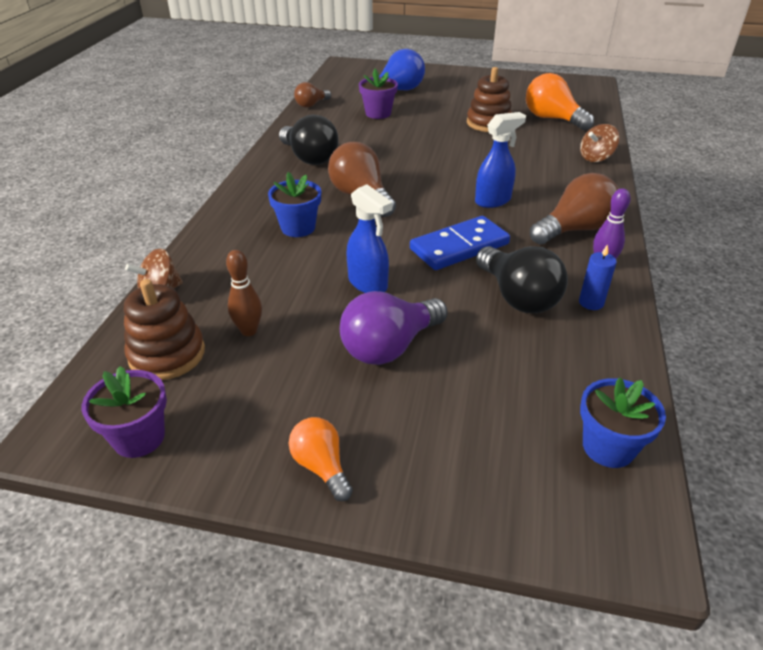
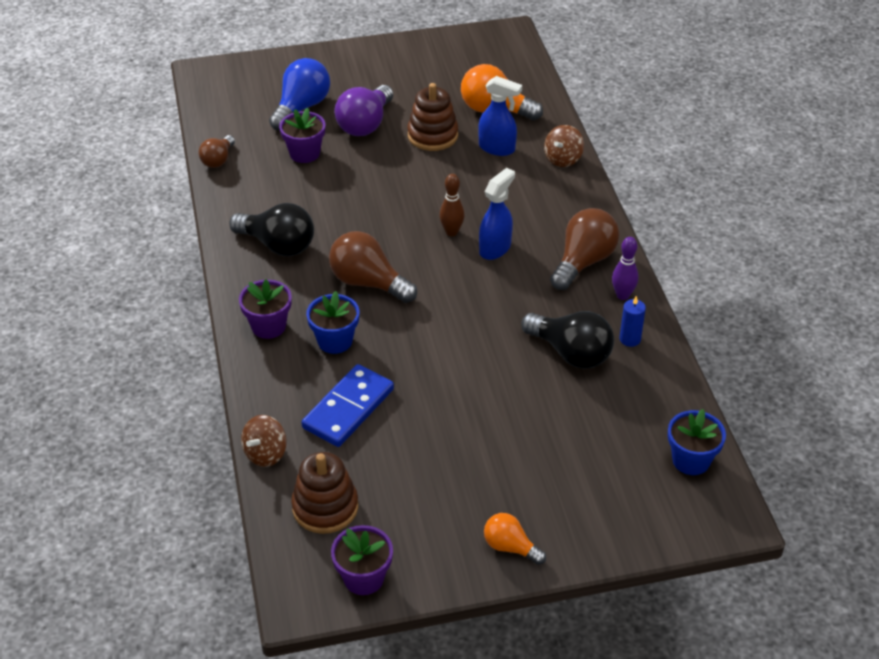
camera: 25 degrees left, 5 degrees up
brown bowling pin [226,250,262,336] -> brown bowling pin moved to [440,174,465,236]
purple light bulb [340,291,448,365] -> purple light bulb moved to [335,85,393,136]
blue spray bottle [346,184,392,293] -> blue spray bottle moved to [478,76,522,156]
blue domino [410,216,510,270] -> blue domino moved to [301,364,394,447]
none -> purple flower pot [239,279,292,339]

